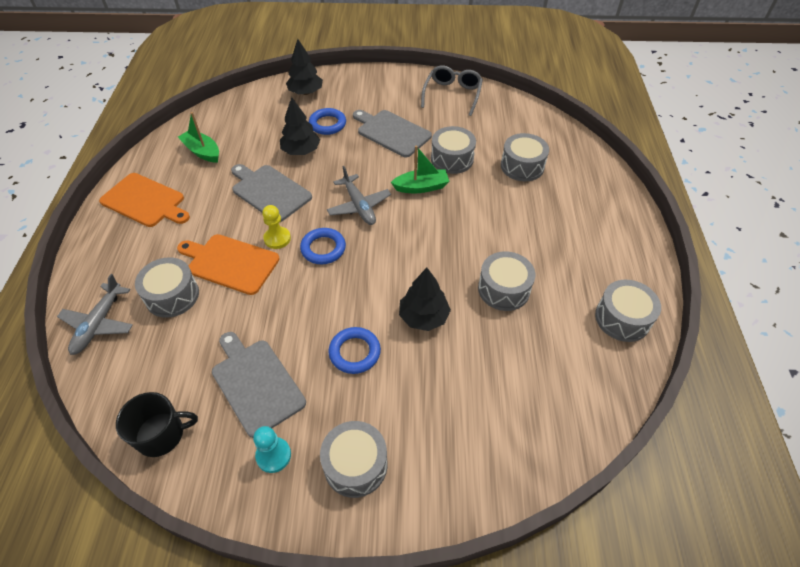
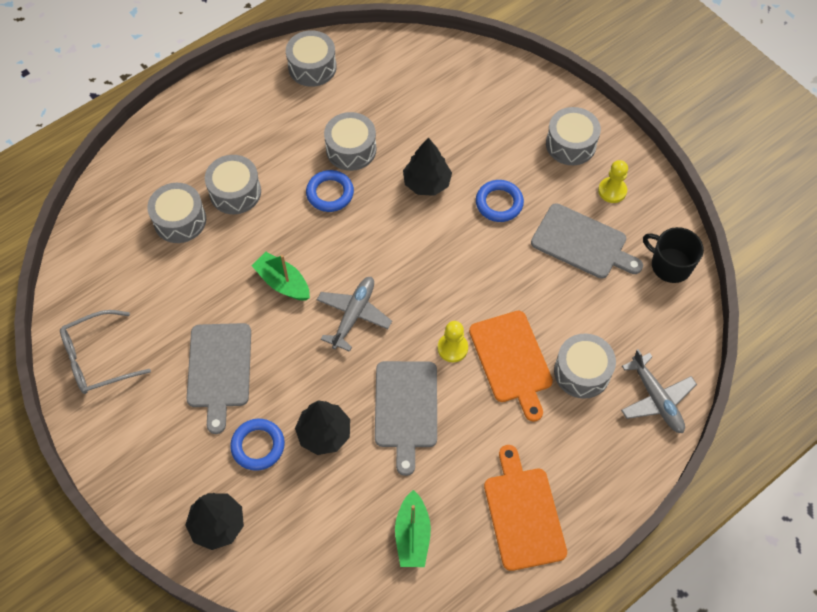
camera: 130 degrees left, 10 degrees up
grey plane [57,274,133,355] -> grey plane turned 90 degrees clockwise [621,349,697,433]
grey cutting board [212,332,306,438] -> grey cutting board turned 75 degrees counterclockwise [531,203,643,279]
turquoise pawn [253,426,291,473] -> yellow pawn [598,160,628,203]
blue ring [300,228,346,264] -> blue ring moved to [306,170,354,212]
grey drum [431,126,476,174] -> grey drum moved to [205,155,261,214]

